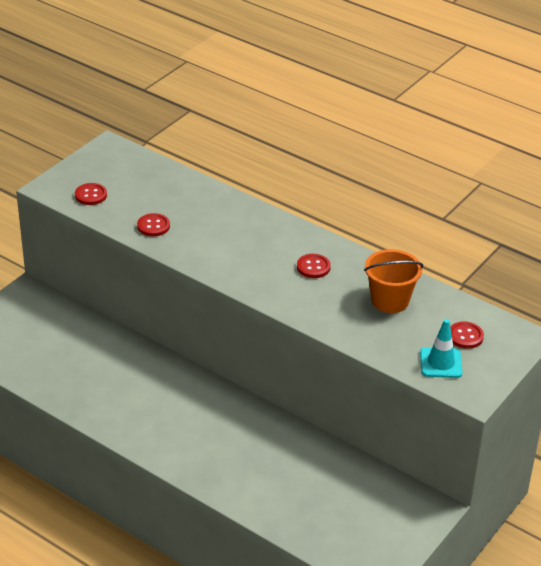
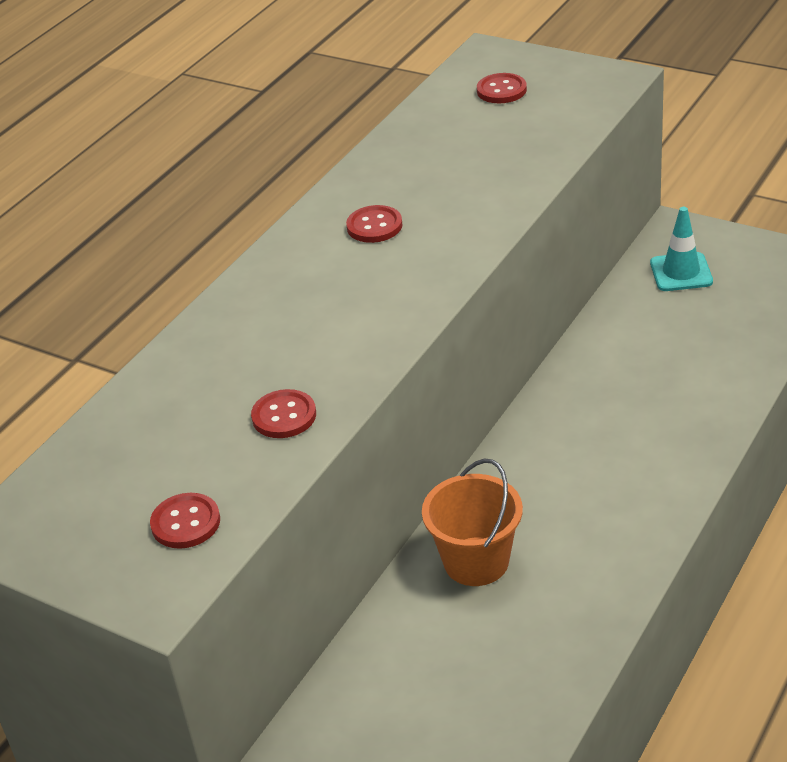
camera: 90 degrees left, 0 degrees up
orange bucket [364,249,423,313] -> orange bucket moved to [422,459,523,586]
turquoise traffic cone [420,319,462,378] -> turquoise traffic cone moved to [650,207,713,291]

